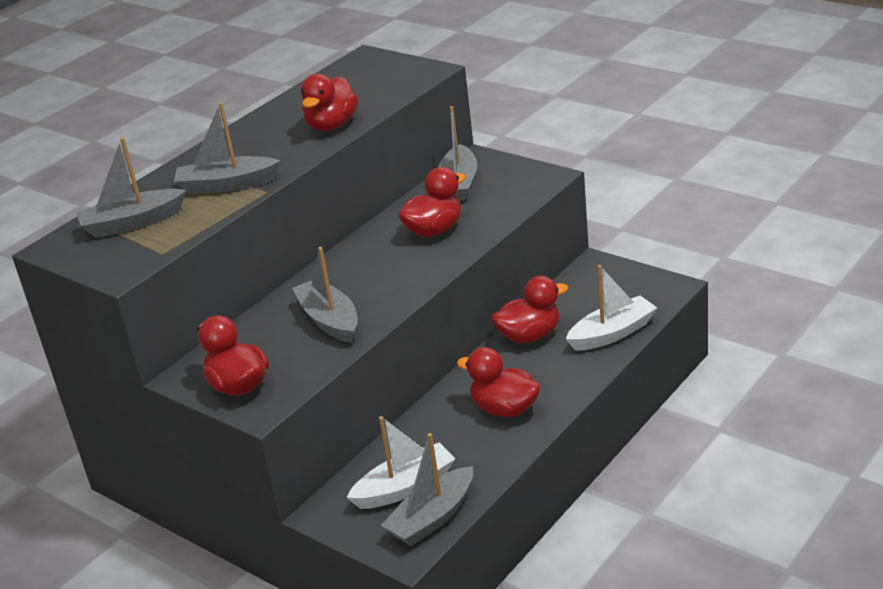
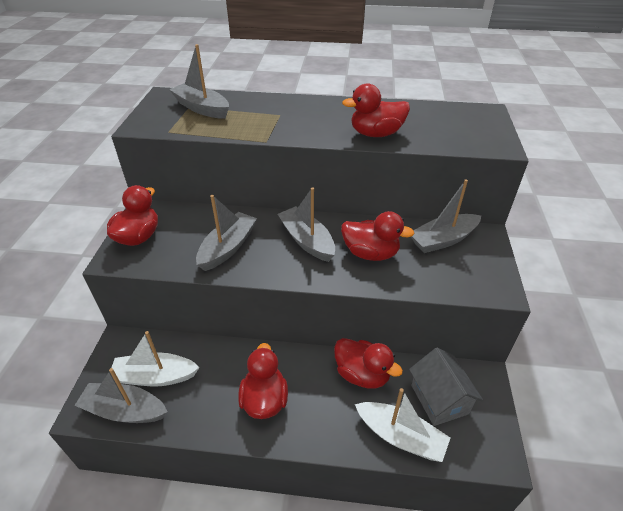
camera: 55 degrees right, 10 degrees up
grey boat [174,102,281,195] -> grey boat moved to [278,188,335,262]
white boat [347,416,455,509] -> white boat turned 150 degrees clockwise [111,331,200,387]
none -> grey house [409,347,483,426]

